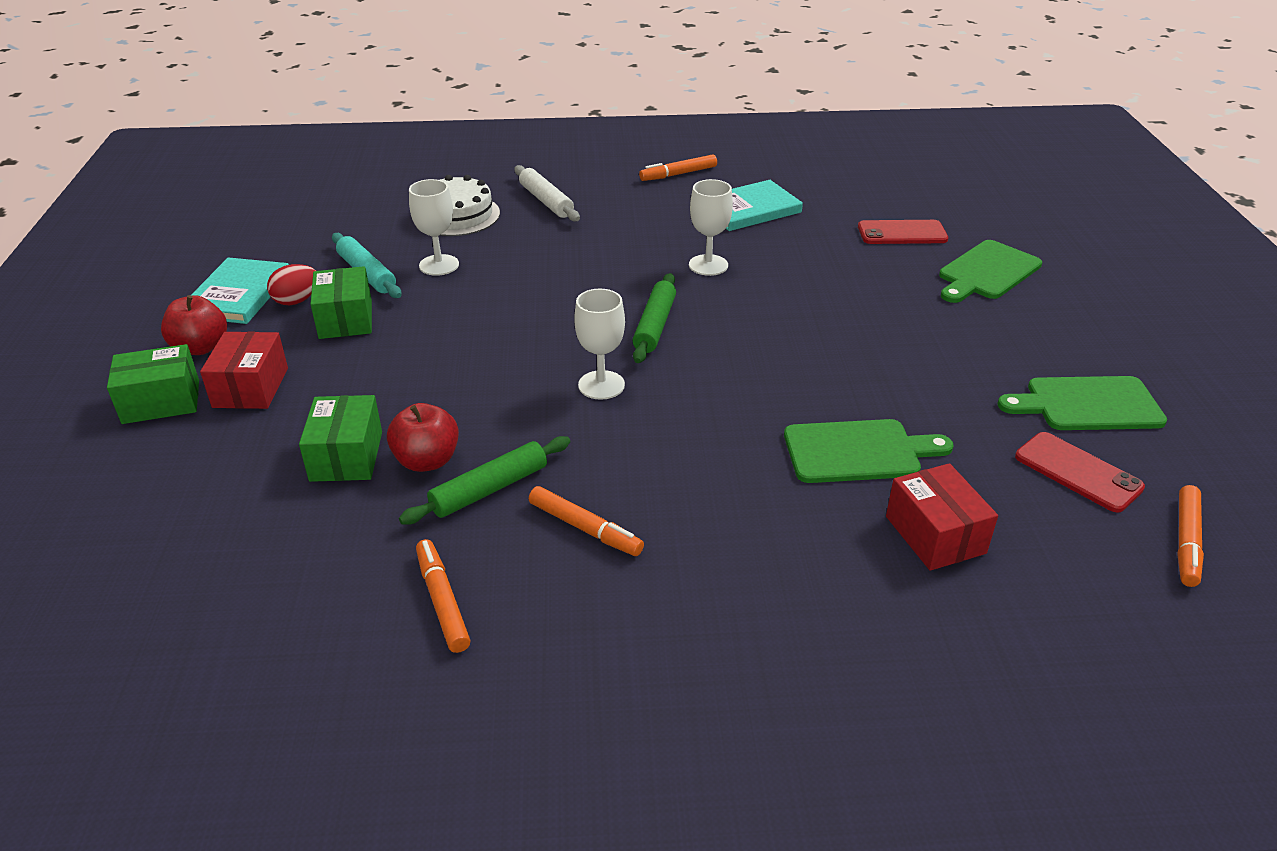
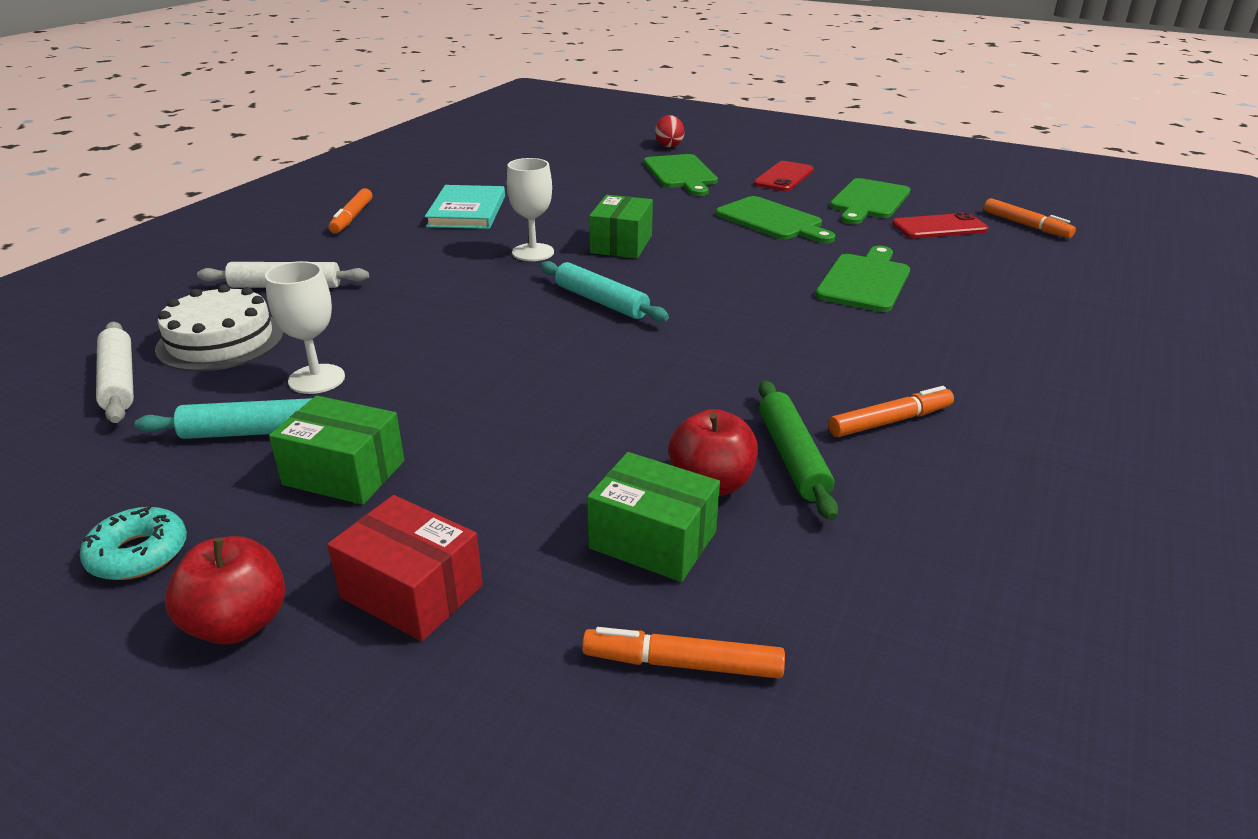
camera: 60 degrees left, 5 degrees down
green box [107,344,199,424] -> green box moved to [589,195,653,258]
turquoise book [191,257,289,324] -> turquoise donut [80,505,187,580]
red egg [267,264,316,305] -> red egg moved to [655,115,685,147]
orange marker [416,539,471,653] -> orange marker moved to [582,627,785,679]
white goblet [574,289,625,400] -> none
green rolling pin [633,273,676,363] -> turquoise rolling pin [540,261,669,322]
red phone [858,220,948,244] -> red phone moved to [754,161,814,191]
red box [886,463,998,571] -> none
none -> white rolling pin [96,322,134,423]
none -> green cutting board [716,196,835,243]

